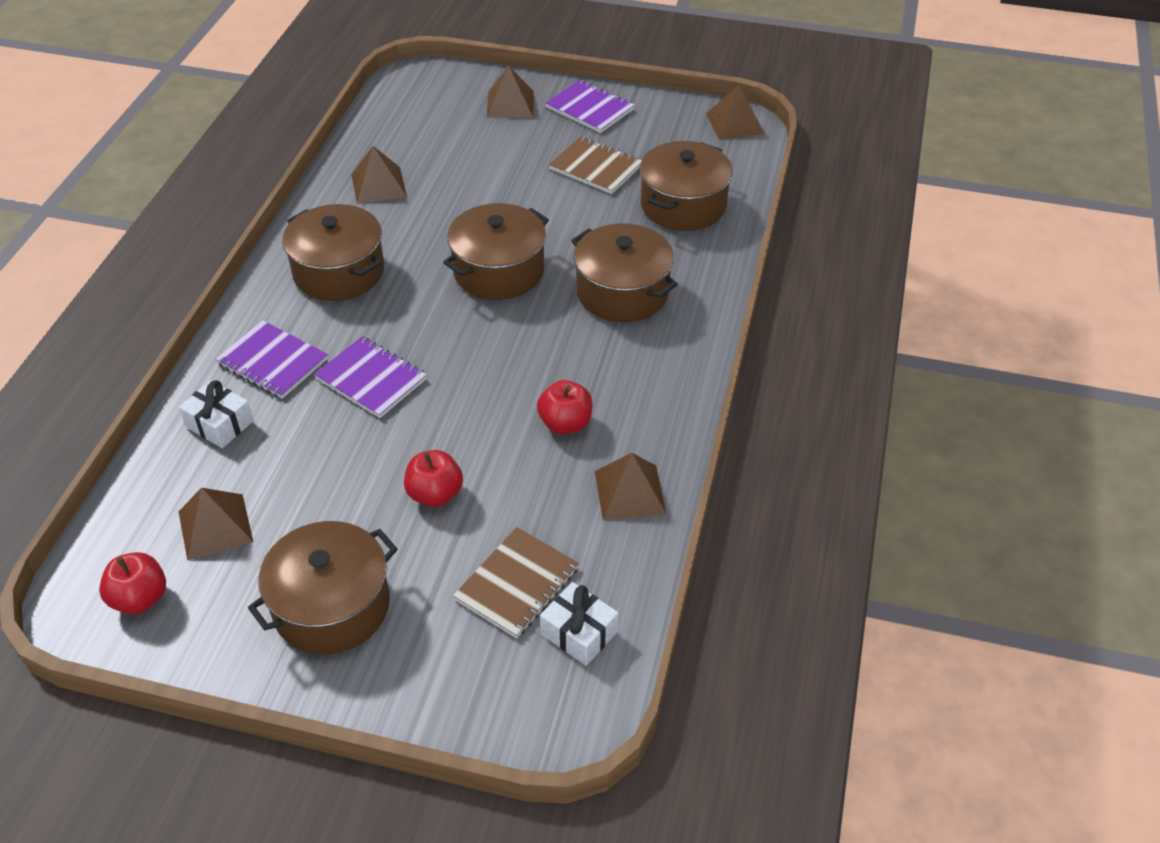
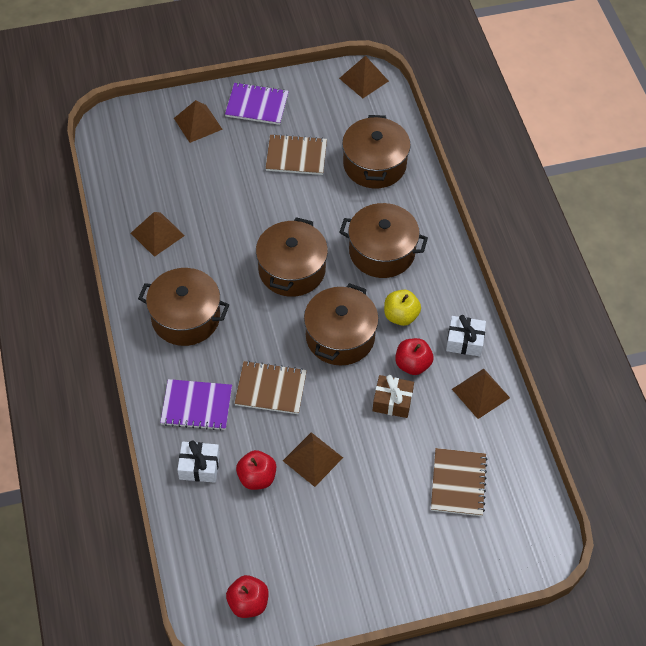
camera: 30 degrees left, 10 degrees up
brown pyramid [178,488,253,561] -> brown pyramid moved to [283,432,343,487]
brown pot [248,521,398,655] -> brown pot moved to [304,283,379,366]
purple notebook [314,336,427,418] -> brown notebook [234,361,307,414]
red apple [404,450,463,507] -> red apple moved to [236,450,276,490]
white gift [540,582,619,666] -> white gift moved to [446,315,486,356]
none -> brown gift [372,375,414,418]
none -> yellow apple [384,290,421,326]

